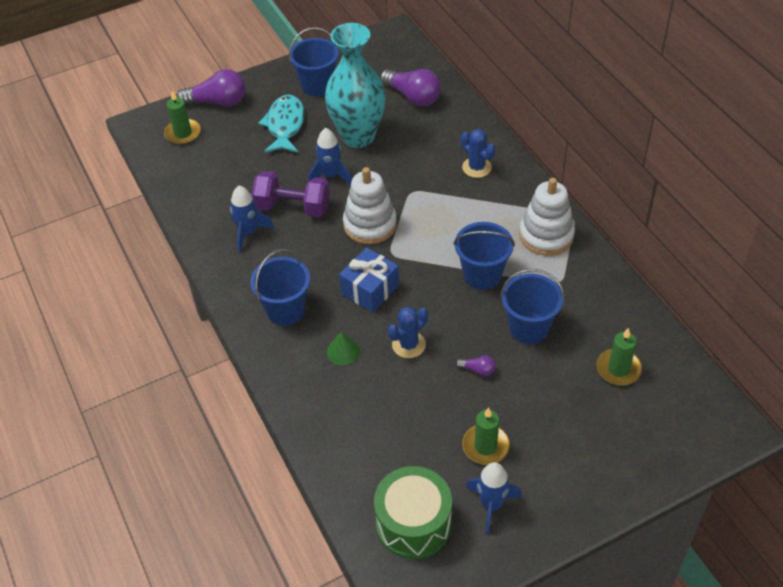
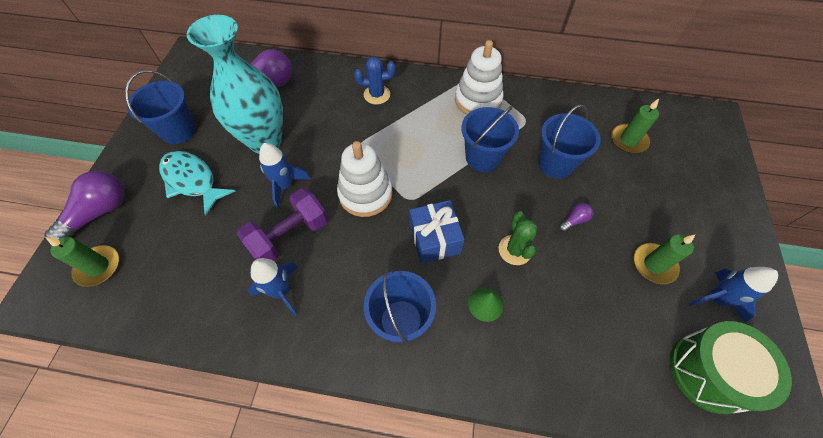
camera: 55 degrees left, 10 degrees up
blue cactus [388,307,428,358] -> green cactus [499,211,537,265]

